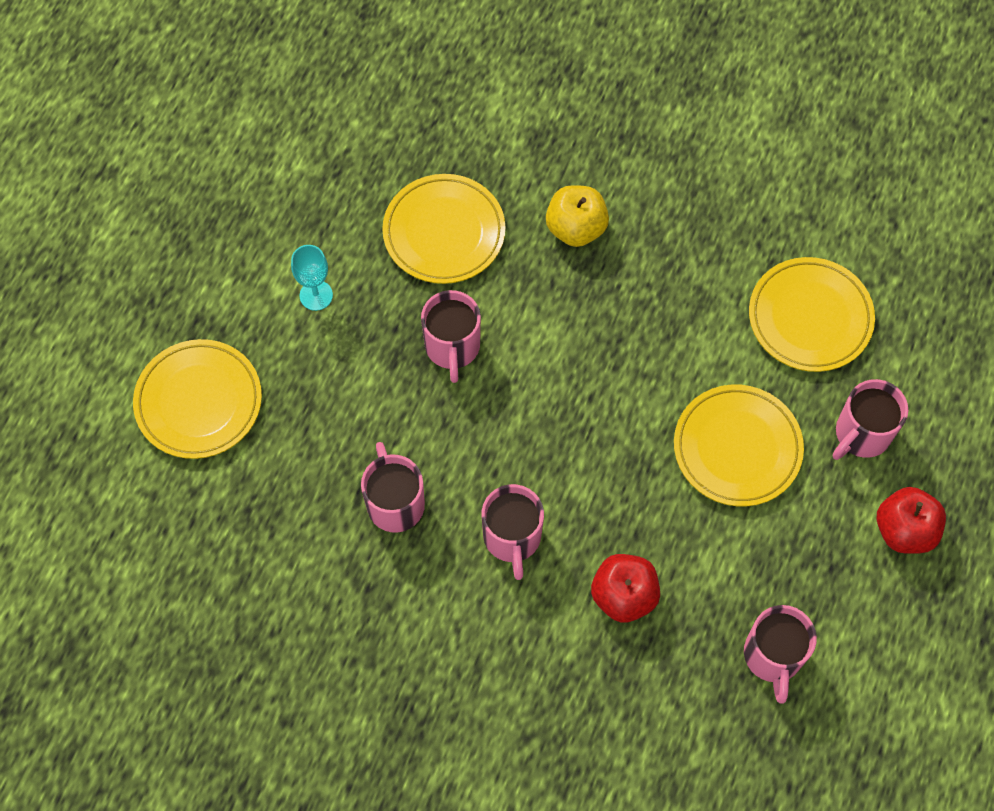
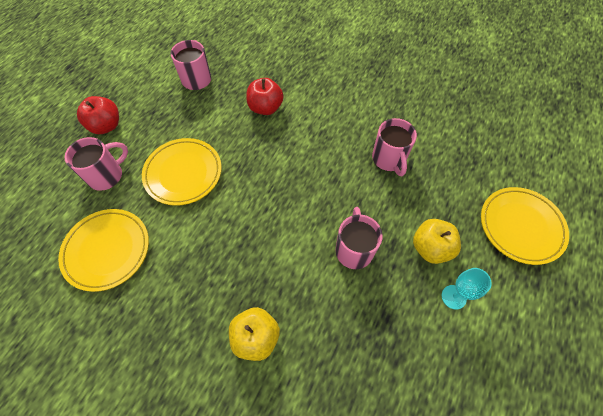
camera: 175 degrees left, 5 degrees down
yellow plate [382,174,506,284] -> none
pink mug [482,484,544,580] -> none
none -> yellow apple [413,219,461,264]

